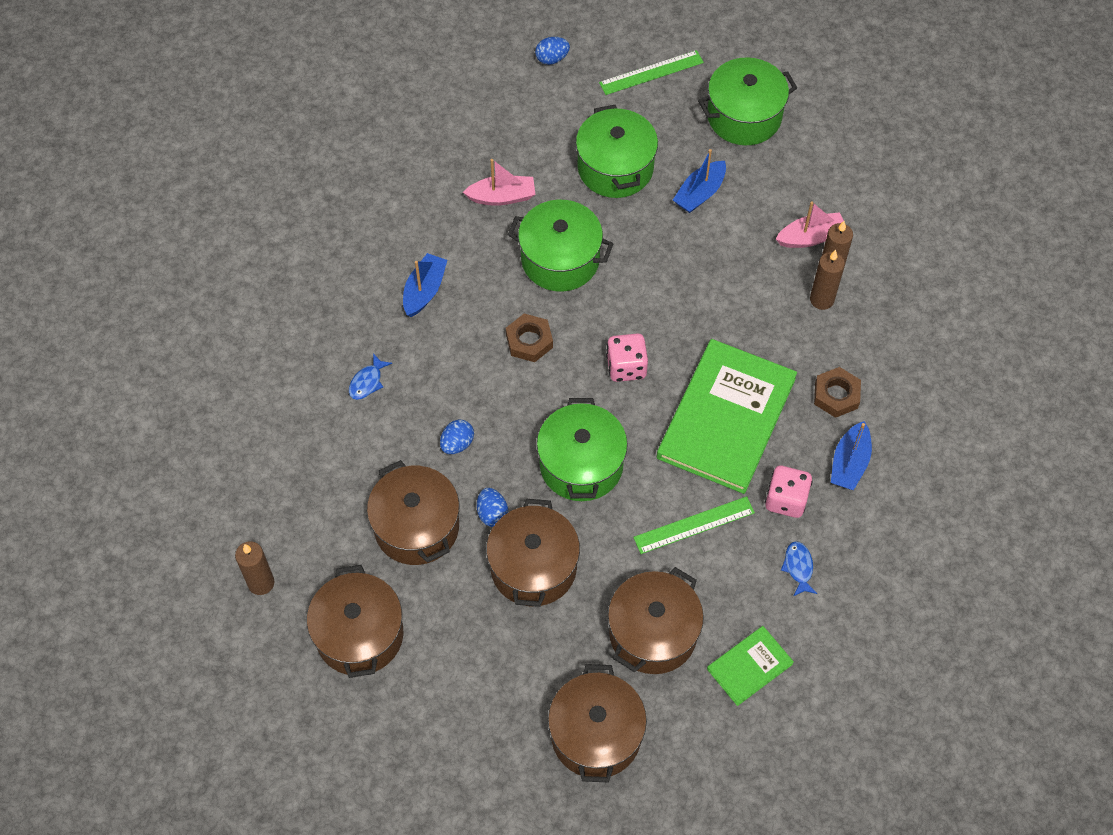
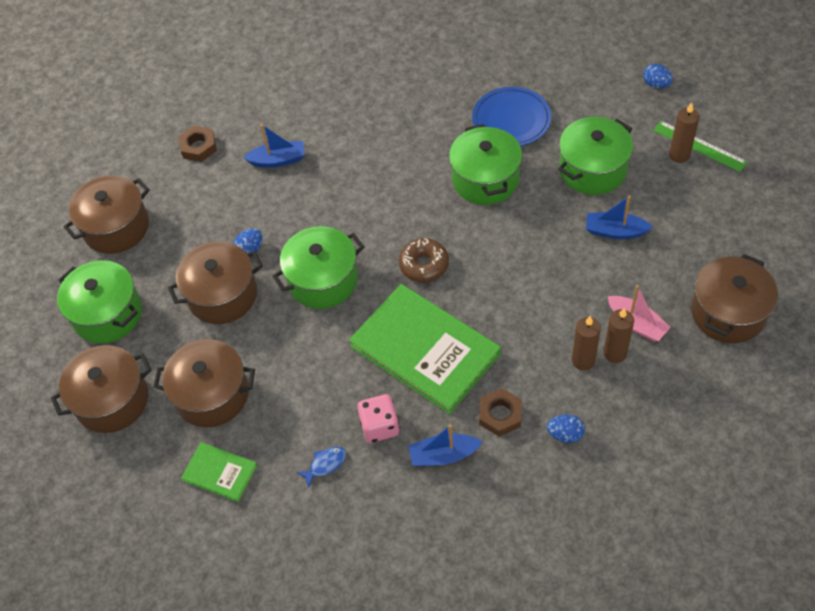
camera: 65 degrees right, 5 degrees down
brown candle [235,541,275,595] -> brown candle moved to [669,102,700,163]
blue fish [349,353,392,400] -> none
brown pot [367,460,460,565] -> brown pot moved to [691,254,778,343]
blue boat [403,253,447,317] -> blue boat moved to [243,124,305,168]
blue egg [440,419,474,454] -> blue egg moved to [547,414,585,443]
pink boat [463,159,535,206] -> blue plate [472,87,551,146]
brown nut [506,314,553,362] -> brown nut moved to [178,126,217,162]
pink dice [606,333,648,382] -> brown donut [399,238,449,282]
green ruler [633,496,755,554] -> none
green book [657,339,797,494] -> green book turned 45 degrees clockwise [349,284,501,414]
green pot [698,57,797,145] -> green pot moved to [57,260,142,344]

